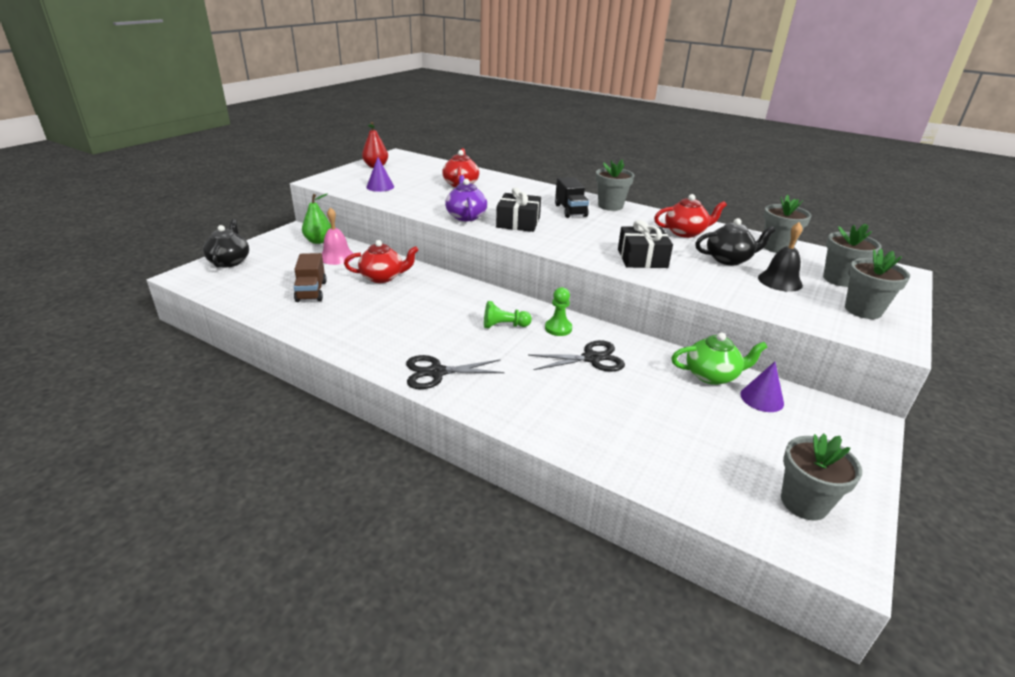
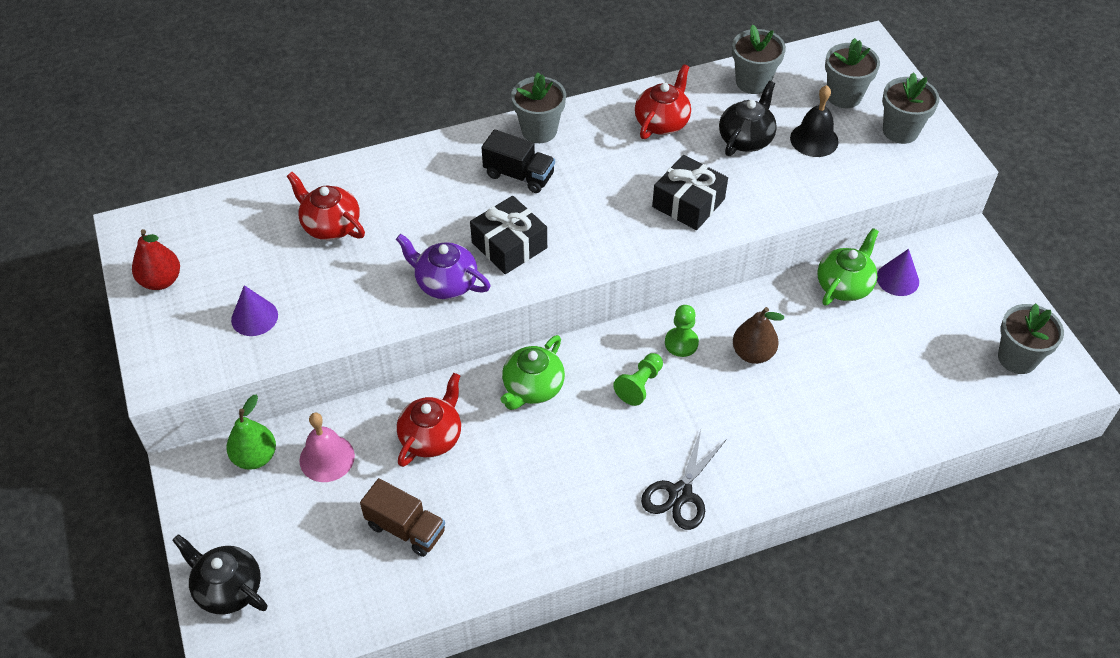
camera: 50 degrees left, 20 degrees up
black scissors [528,340,625,372] -> brown pear [733,307,784,364]
none -> green teapot [501,335,565,410]

